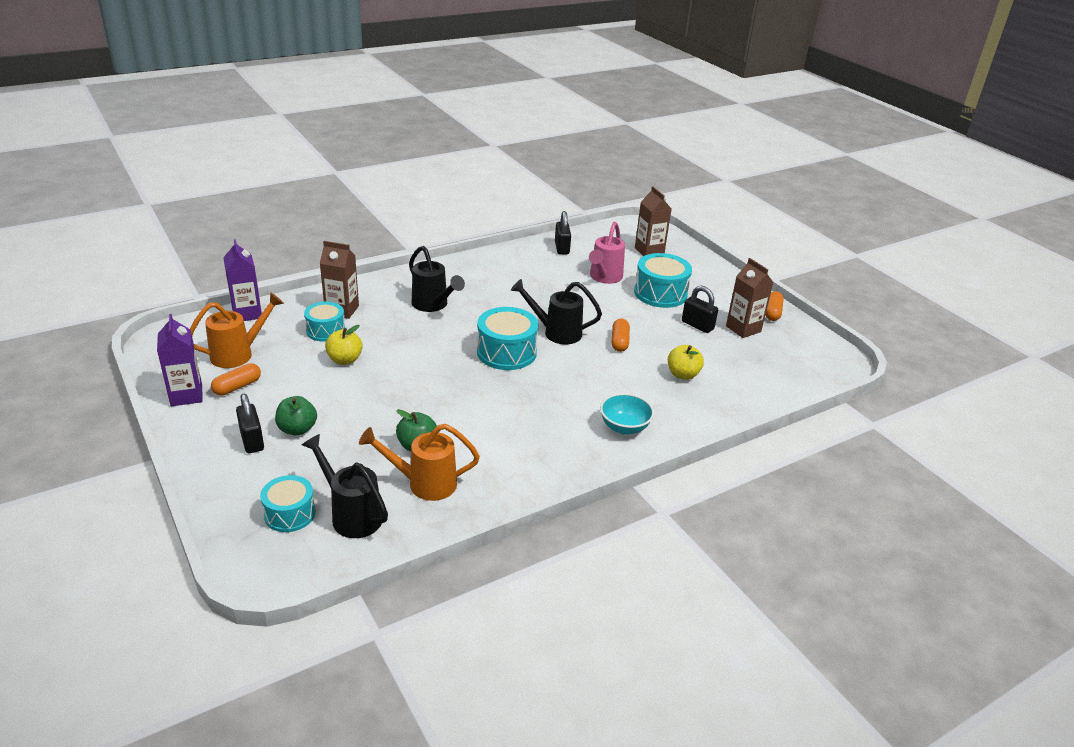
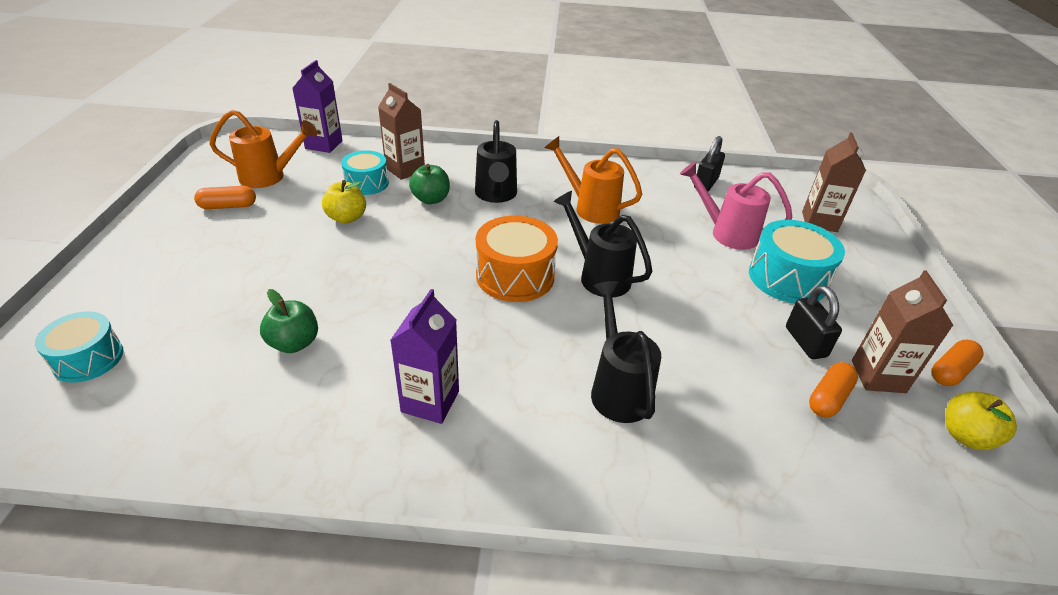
camera: 35 degrees right, 5 degrees up
purple carton [157,314,203,406] -> purple carton moved to [390,289,459,424]
black padlock [236,394,264,453] -> none
green apple [275,396,317,436] -> green apple moved to [409,164,450,204]
black watering can [302,434,388,538] -> black watering can moved to [591,281,661,423]
orange watering can [359,424,480,501] -> orange watering can moved to [544,136,642,224]
turquoise drum [477,307,539,370] -> orange drum [476,216,558,302]
pink watering can [589,221,625,284] -> pink watering can turned 60 degrees clockwise [680,162,792,250]
turquoise bowl [600,393,654,435] -> none
orange capsule [612,319,630,352] -> orange capsule moved to [809,362,858,418]
yellow apple [668,345,704,380] -> yellow apple moved to [945,391,1017,450]

